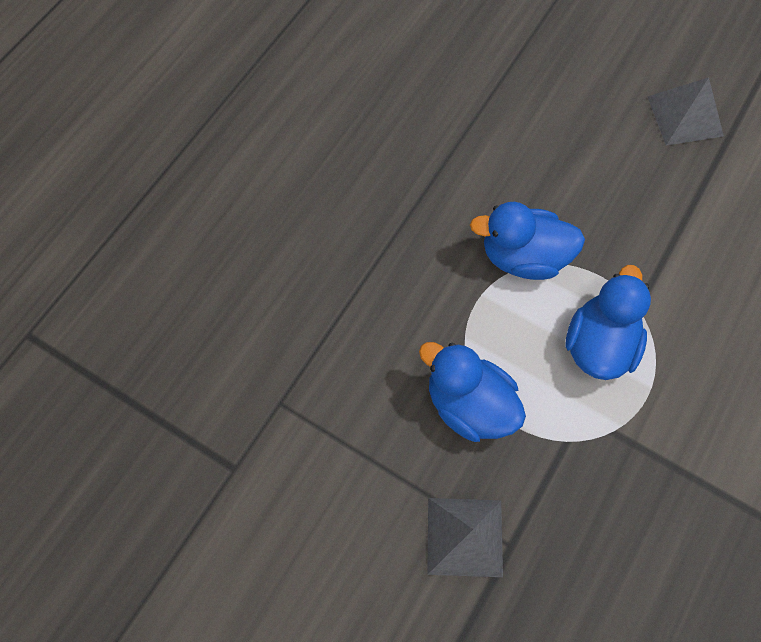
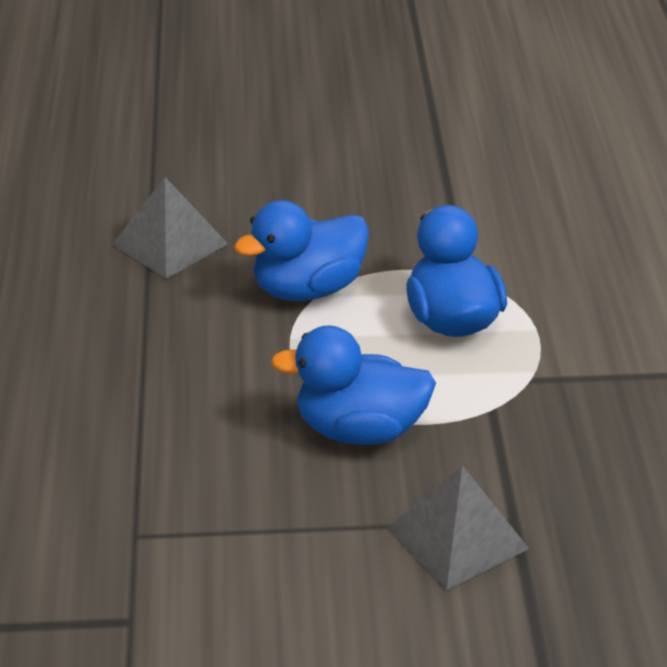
camera: 35 degrees left, 30 degrees down
grey pyramid [647,78,724,146] -> grey pyramid moved to [112,177,228,279]

